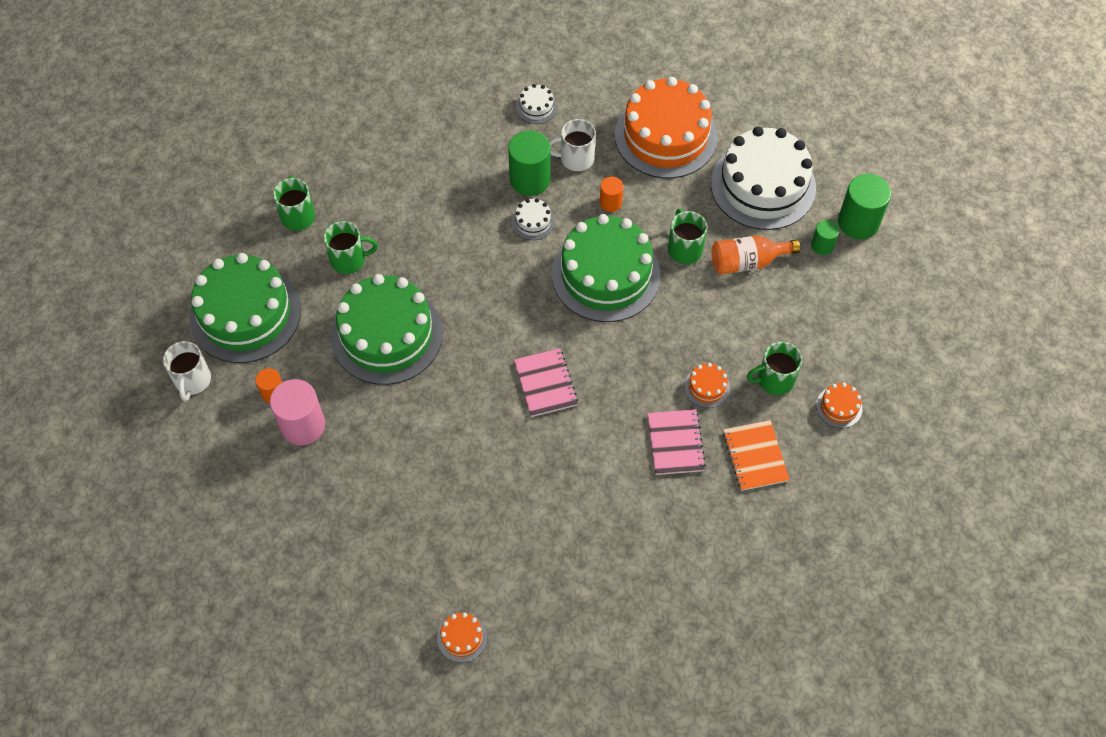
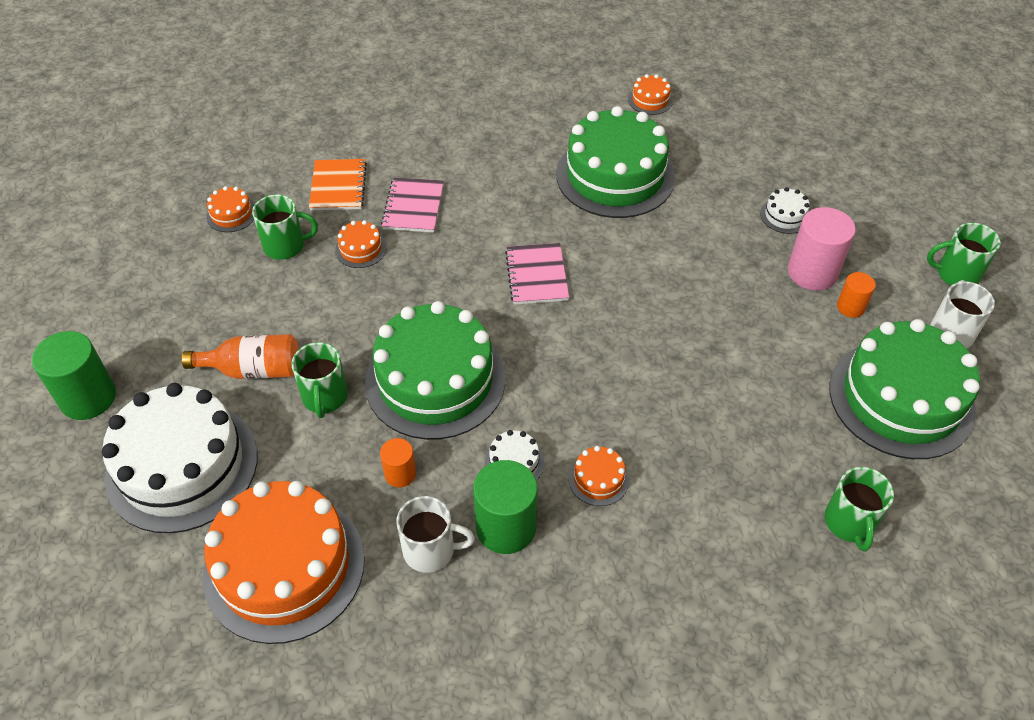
camera: 170 degrees left, 10 degrees down
green mug [323,221,378,274] -> green mug moved to [927,223,1001,286]
green cake [331,274,443,385] -> green cake moved to [556,106,675,218]
white cake [516,84,557,124] -> white cake moved to [760,187,810,234]
green cylinder [811,220,839,255] -> none
none -> orange cake [568,446,629,506]

